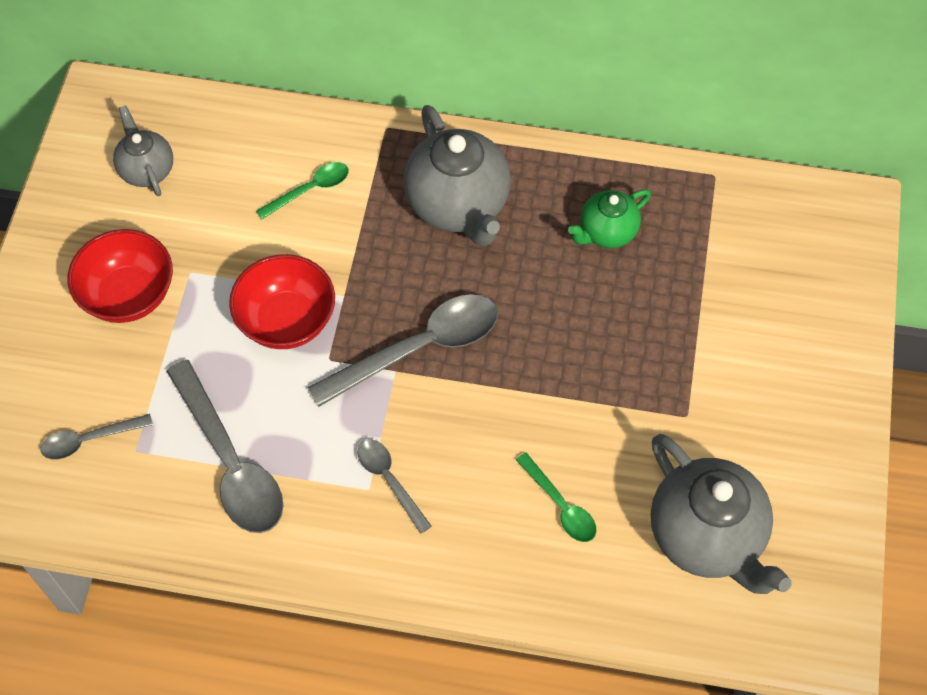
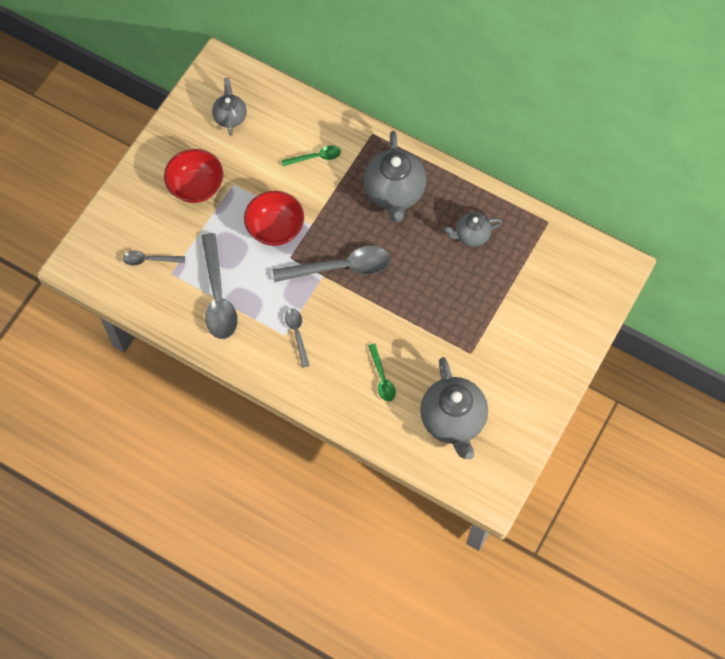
camera: 20 degrees right, 5 degrees up
green teapot [568,189,651,248] -> grey teapot [444,212,502,247]

